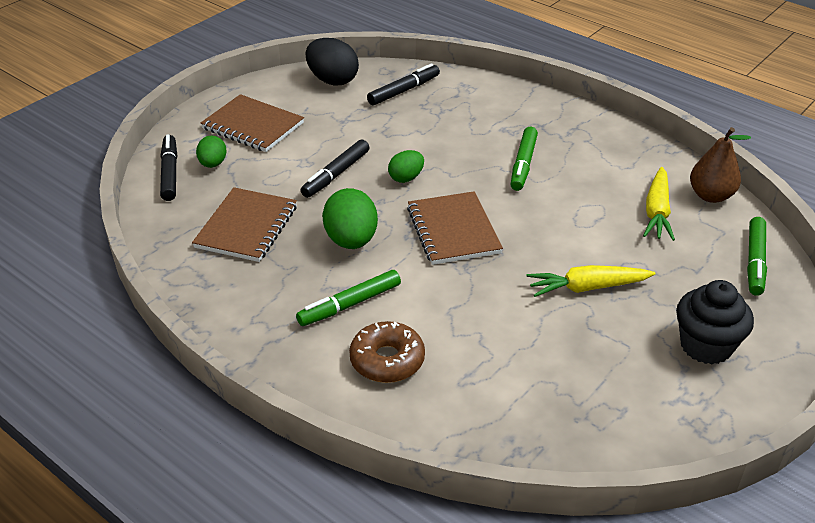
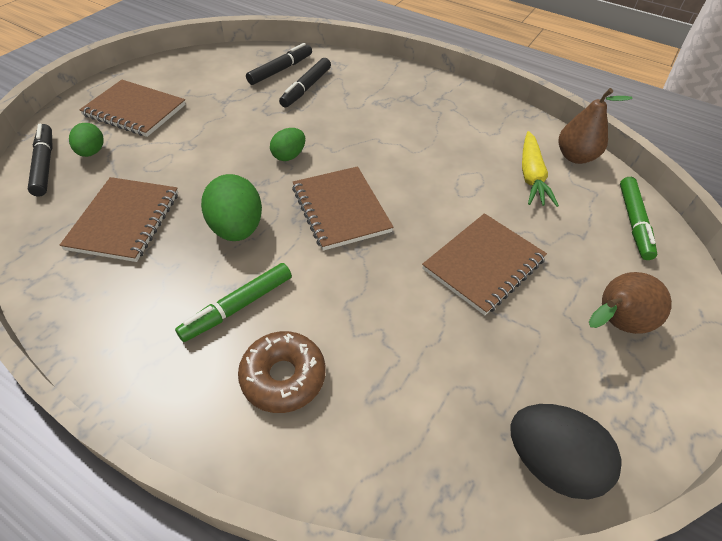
camera: 10 degrees left, 10 degrees up
black marker [300,139,370,198] -> black marker moved to [279,58,331,108]
black egg [306,38,359,86] -> black egg moved to [510,404,622,500]
green marker [511,127,538,191] -> none
yellow carrot [527,265,656,297] -> brown notebook [422,213,547,315]
black cupcake [676,280,754,364] -> brown pear [589,272,672,334]

